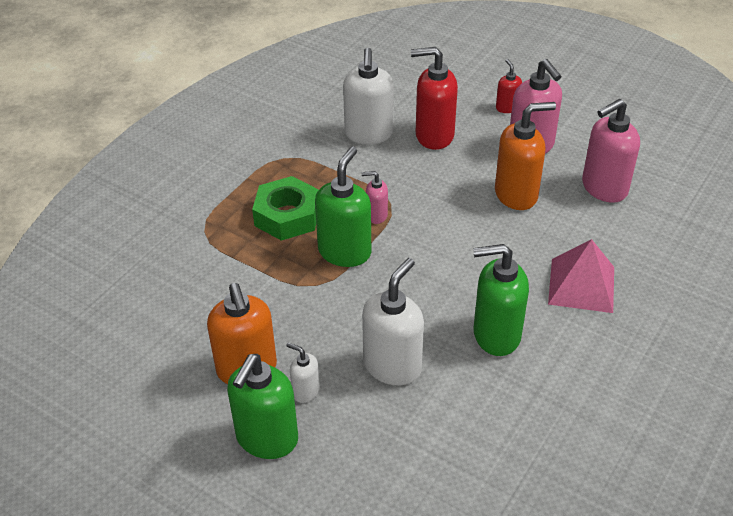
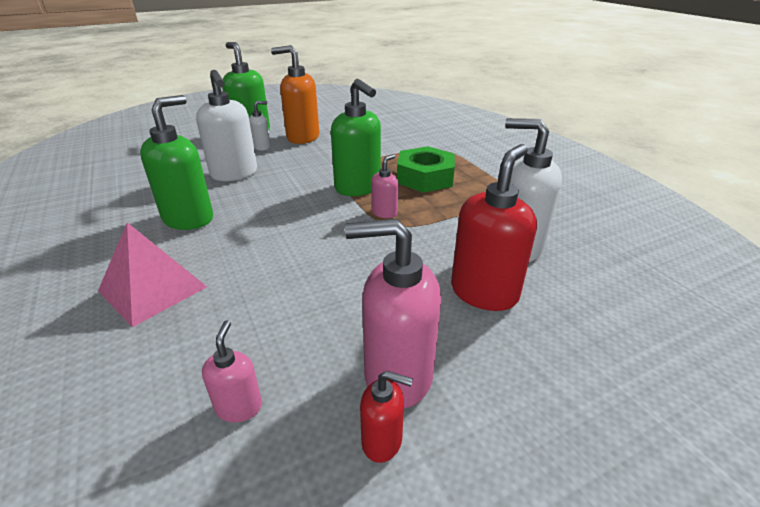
camera: 120 degrees right, 10 degrees down
orange soap dispenser [495,102,556,210] -> none
red soap dispenser [496,59,522,113] -> red soap dispenser moved to [360,371,413,463]
pink soap dispenser [582,99,640,203] -> pink soap dispenser [202,320,262,423], size x0.51

